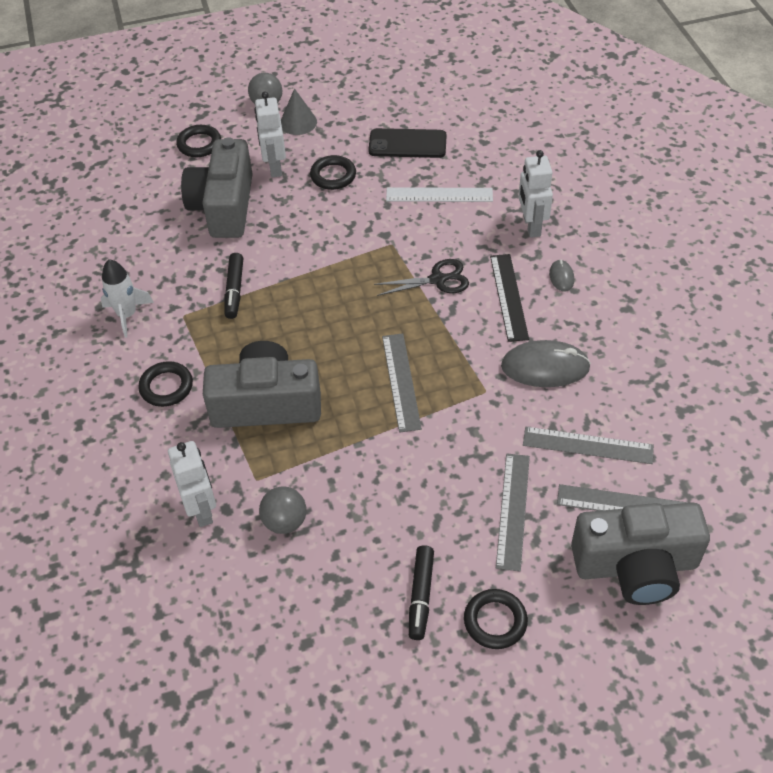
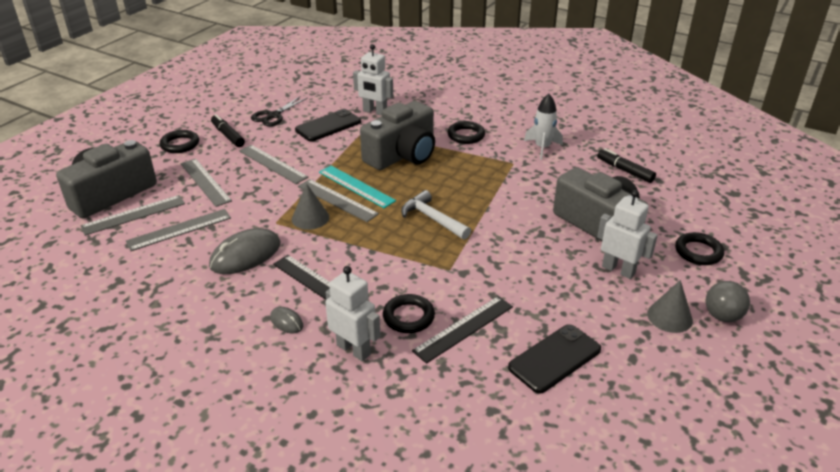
camera: 135 degrees right, 15 degrees down
black marker [224,253,243,319] -> black marker moved to [597,148,656,183]
grey ball [259,486,306,534] -> black phone [295,109,361,141]
black ring [310,155,356,190] -> black ring moved to [383,294,435,333]
black scissors [374,259,469,296] -> black scissors moved to [251,96,308,126]
white ruler [386,187,493,202] -> black ruler [412,296,513,364]
none -> grey ruler [239,145,308,184]
none -> grey cone [292,183,329,230]
none -> turquoise ruler [319,166,396,208]
none -> white hammer [401,190,471,240]

